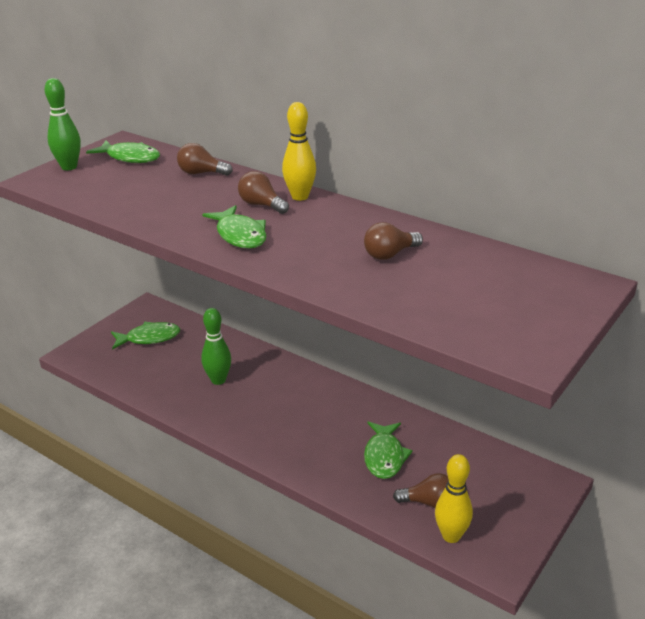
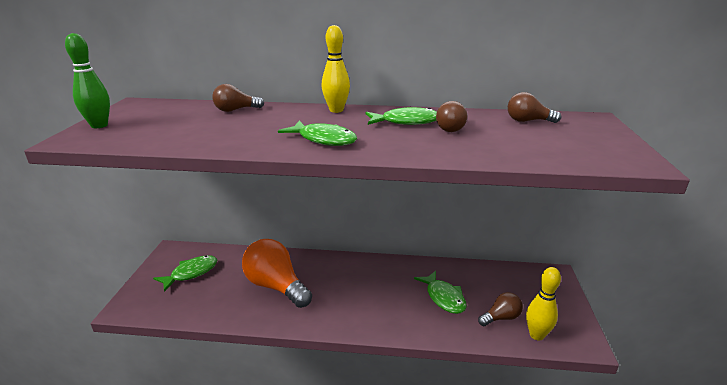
camera: 30 degrees left, 5 degrees down
green fish [86,140,160,163] -> green fish moved to [365,107,437,125]
green bowling pin [202,308,231,385] -> orange light bulb [242,239,312,308]
brown light bulb [238,171,289,214] -> brown light bulb moved to [508,92,562,123]

